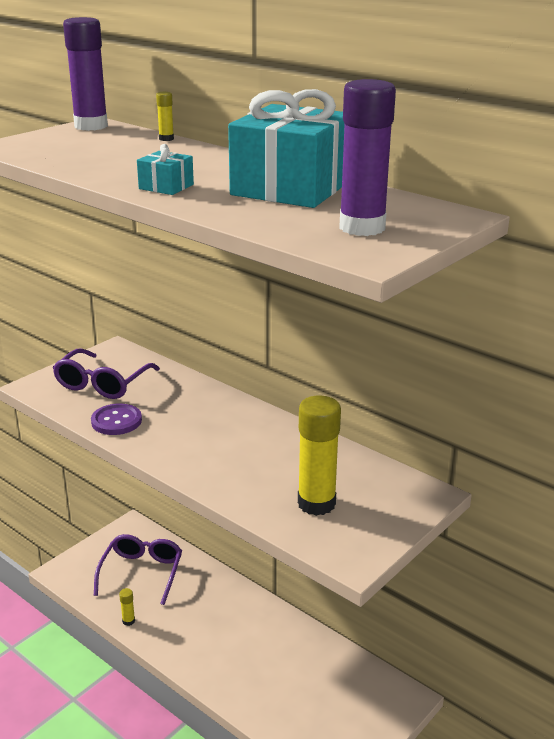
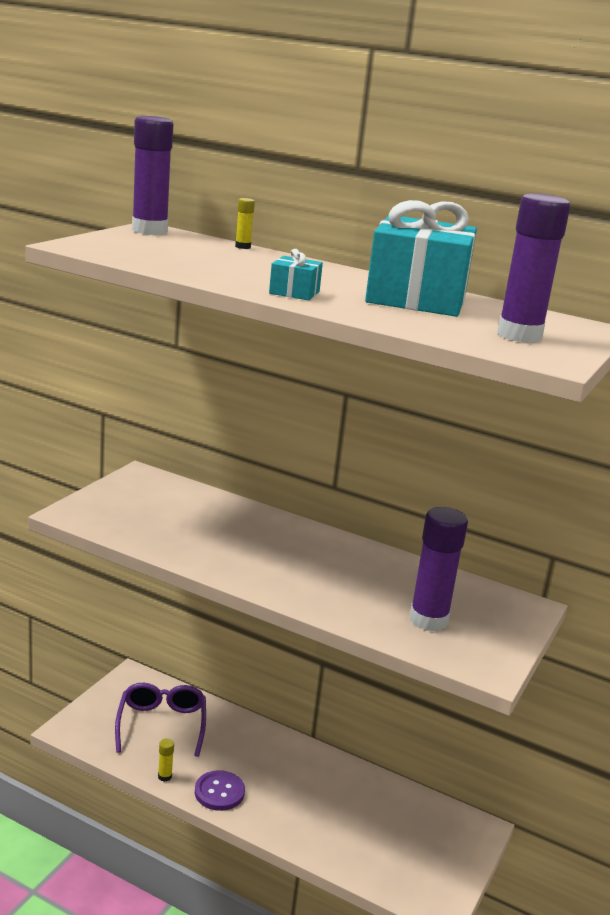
camera: 15 degrees left, 5 degrees down
purple glasses [53,349,160,399] -> none
purple button [91,403,142,435] -> purple button moved to [195,770,245,811]
yellow glue stick [298,395,341,516] -> purple glue stick [410,507,468,631]

